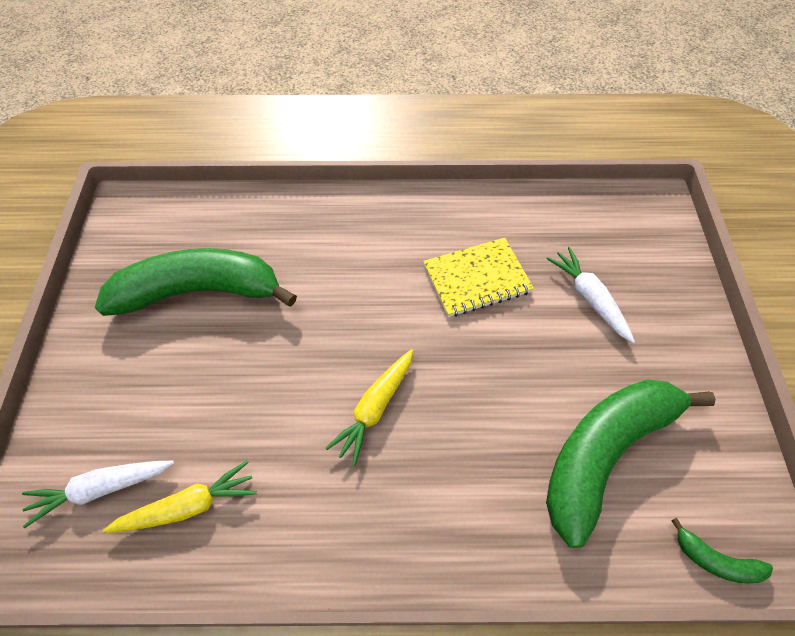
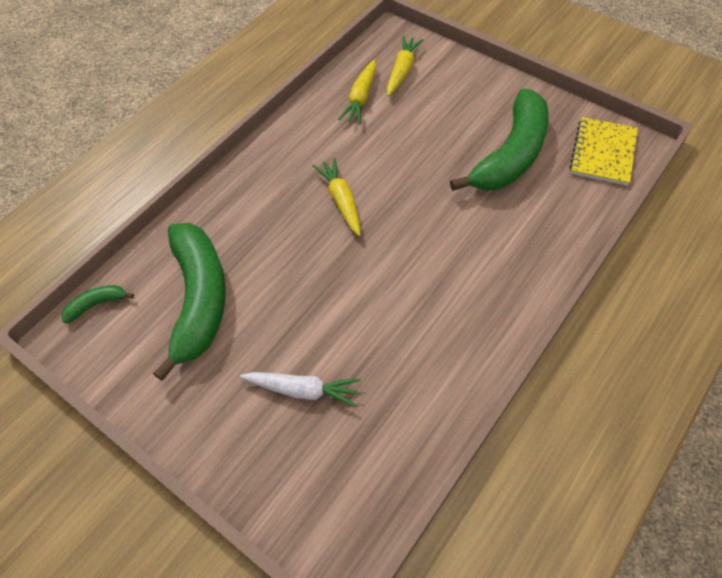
camera: 130 degrees right, 0 degrees up
white carrot [22,461,174,528] -> yellow carrot [387,36,423,96]
yellow notebook [423,238,534,317] -> yellow notebook moved to [570,117,638,186]

